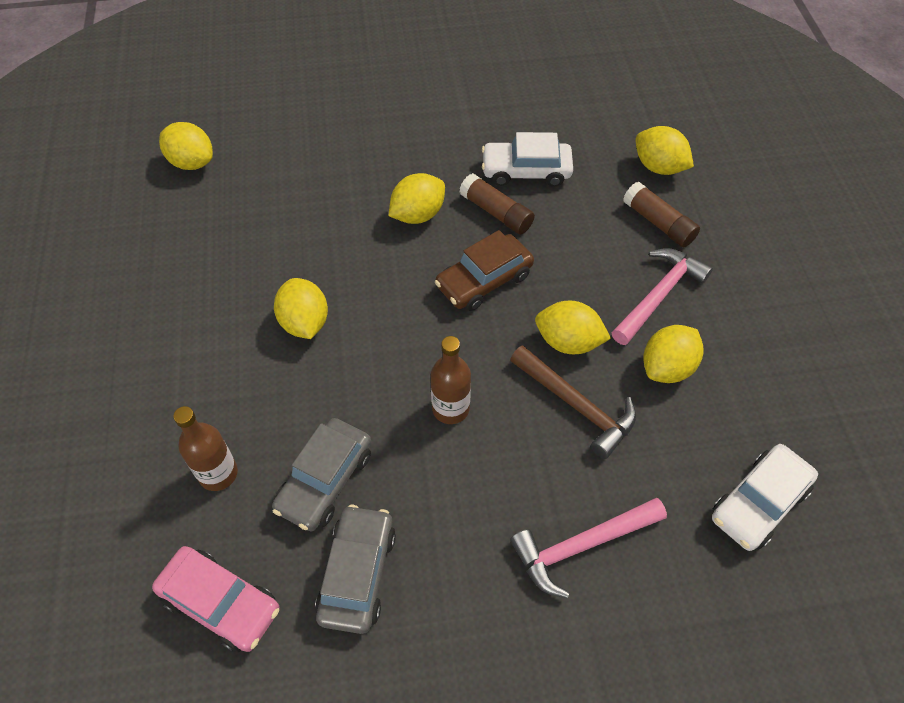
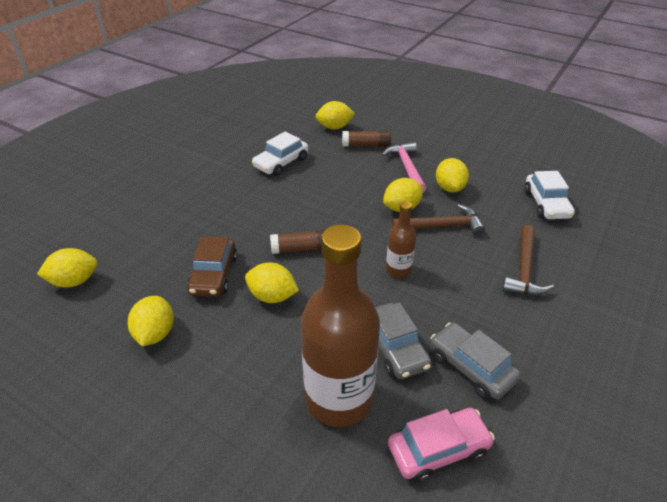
camera: 50 degrees left, 15 degrees down
brown bottle [173,406,238,491] -> brown bottle [301,224,380,427], size x2.09
yellow lemon [389,173,445,224] -> yellow lemon moved to [128,296,174,346]
brown car [435,230,534,311] -> brown car moved to [187,236,237,297]
brown glue stick [459,173,535,234] -> brown glue stick moved to [270,230,325,254]
pink hammer [510,498,667,599] -> brown hammer [502,225,554,296]

